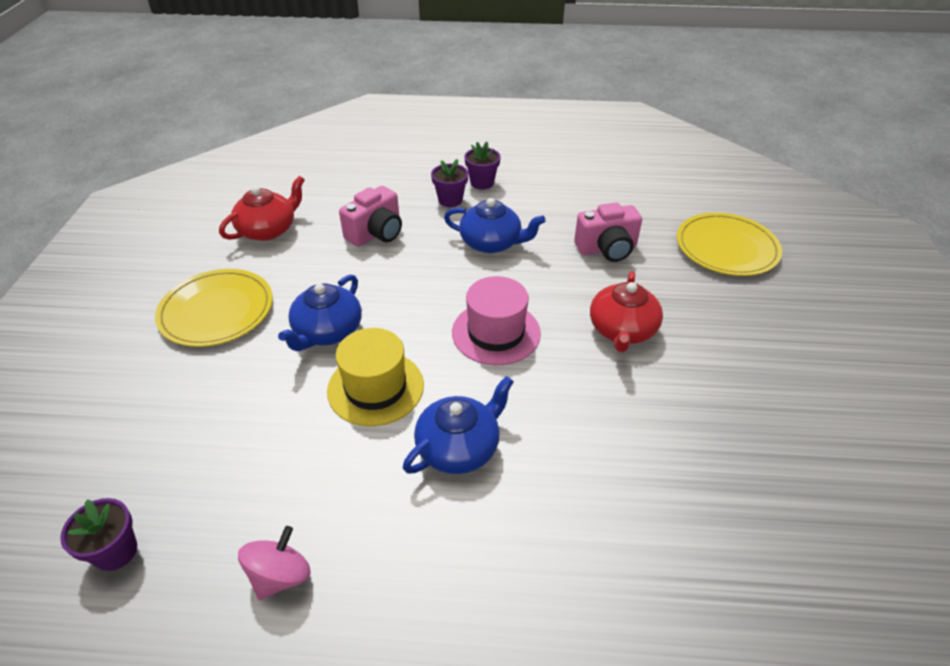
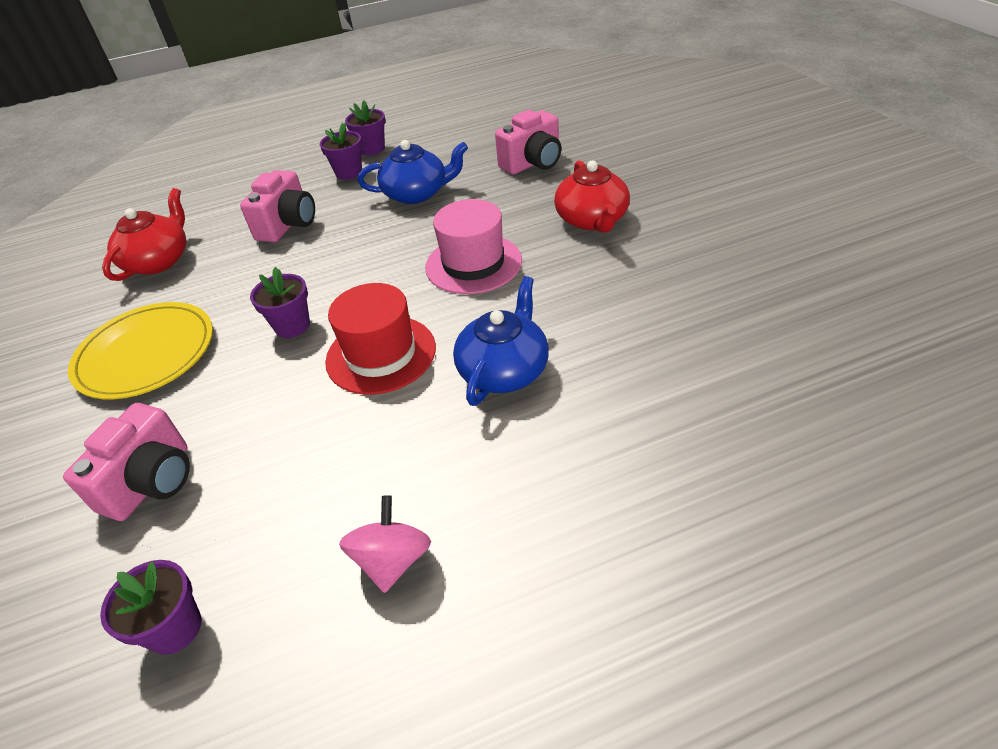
camera: 20 degrees left, 0 degrees up
blue teapot [278,275,362,351] -> purple flower pot [250,267,310,338]
yellow hat [327,328,424,426] -> red hat [325,283,436,395]
yellow plate [677,213,782,276] -> none
none -> pink camera [63,403,190,521]

